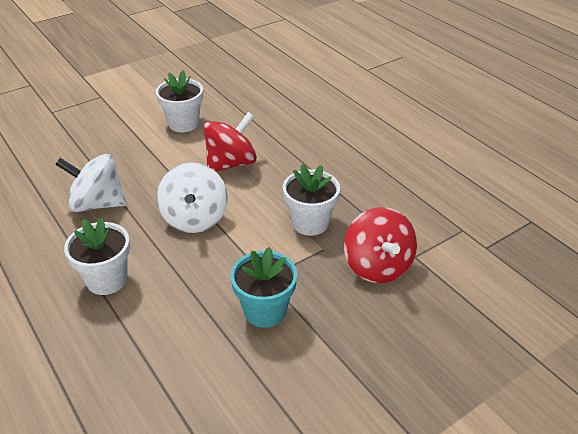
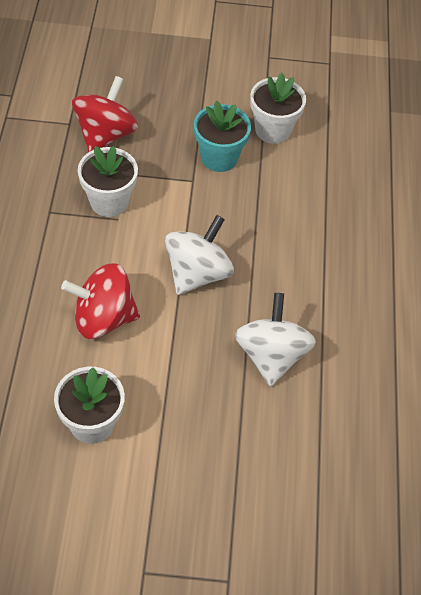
camera: 145 degrees left, 15 degrees up
white spinning top [55,154,127,212] -> white spinning top turned 135 degrees counterclockwise [234,293,316,386]
white flower pot [64,218,130,295] -> white flower pot moved to [250,73,306,144]

